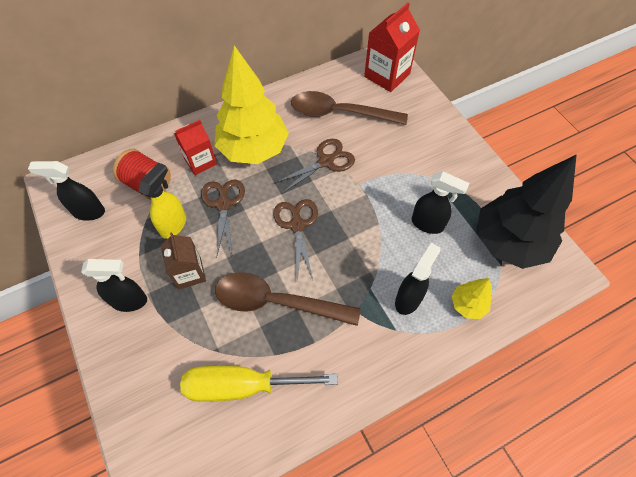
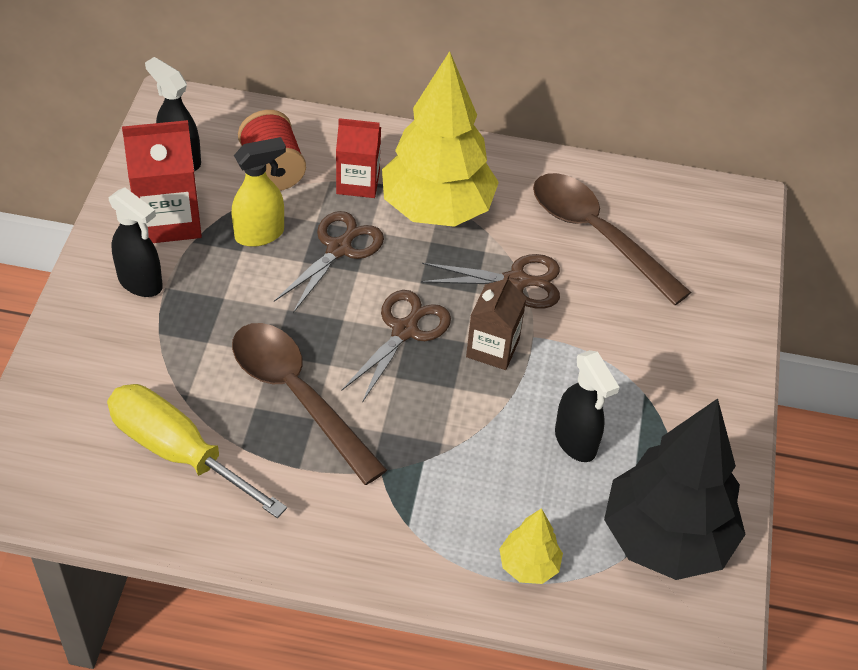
camera: 35 degrees right, 10 degrees down
brown carton [161,232,206,289] -> brown carton moved to [466,274,526,370]
red carton [364,3,420,92] -> red carton moved to [122,120,202,243]
black spray bottle [395,243,441,315] -> none

